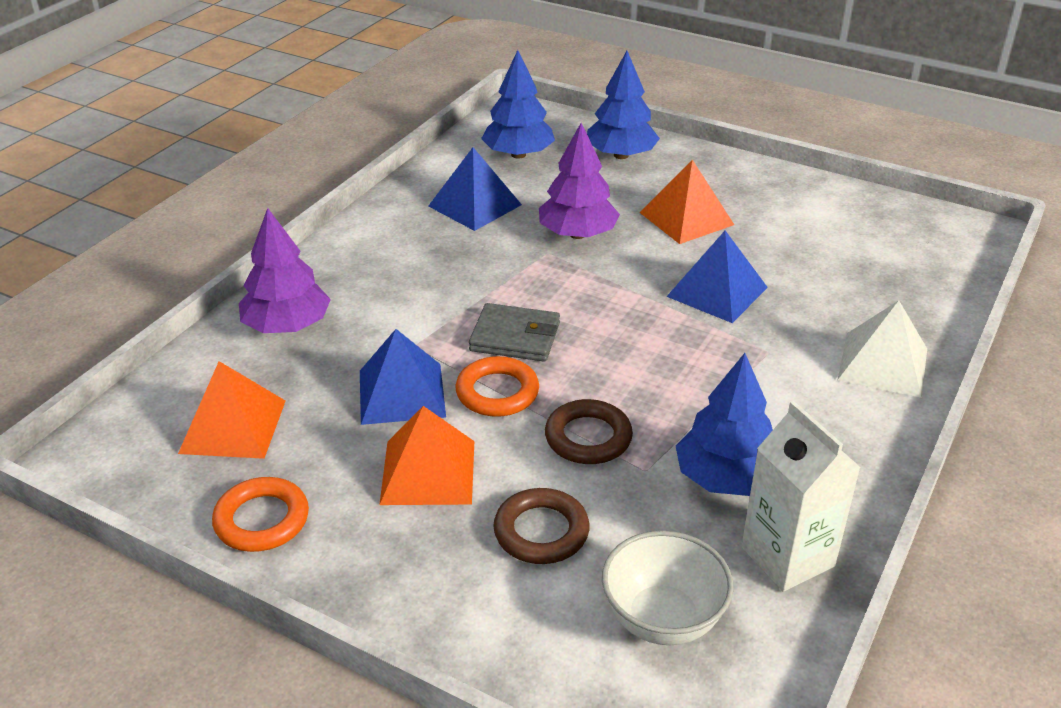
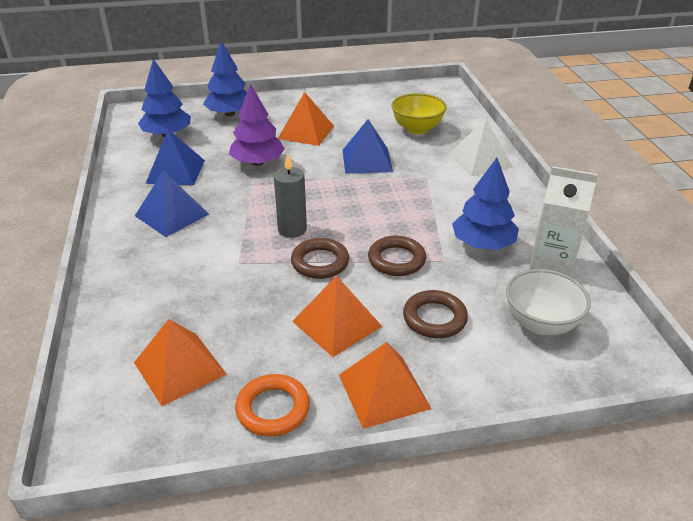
camera: 40 degrees left, 0 degrees up
purple tree [239,208,331,333] -> none
blue pyramid [360,329,446,425] -> blue pyramid moved to [135,170,209,237]
orange ring [456,356,539,417] -> brown ring [291,238,349,279]
grey wallet [469,303,560,362] -> grey candle [274,154,307,238]
none -> orange pyramid [339,342,431,429]
none -> yellow bowl [391,93,447,135]

